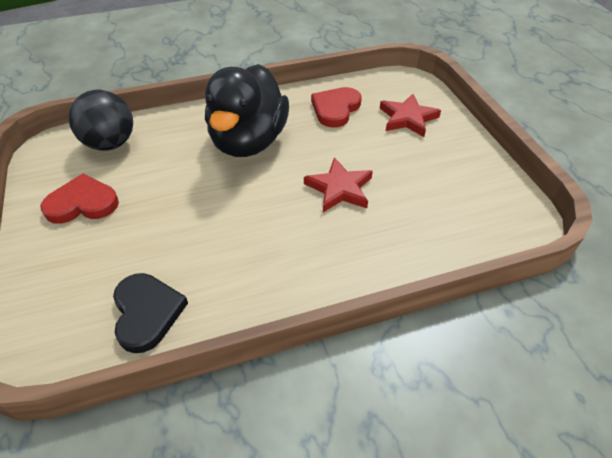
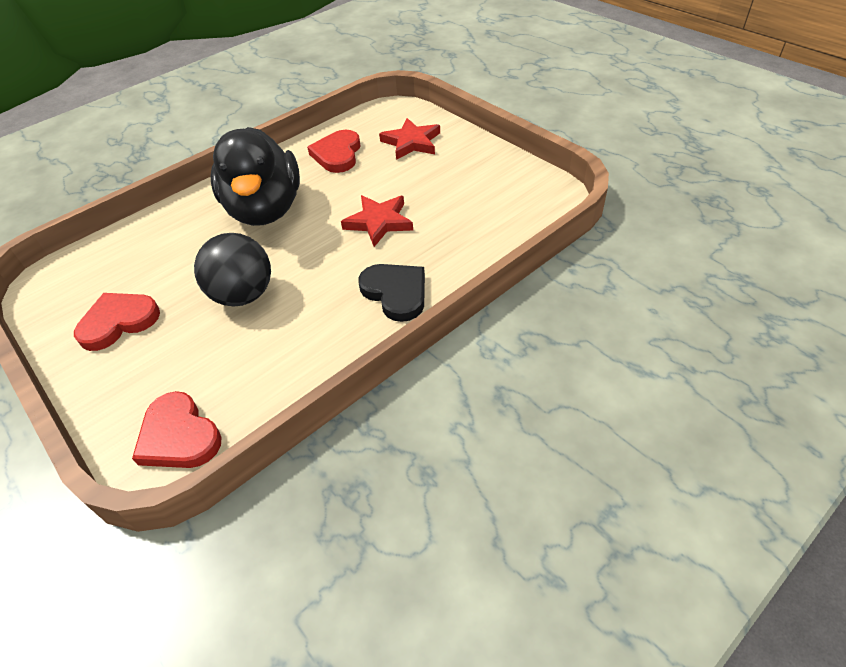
camera: 20 degrees left, 0 degrees up
black ball [69,90,133,151] -> black ball moved to [194,233,271,306]
black heart [113,273,188,353] -> black heart moved to [358,264,425,322]
none -> red heart [132,391,222,468]

